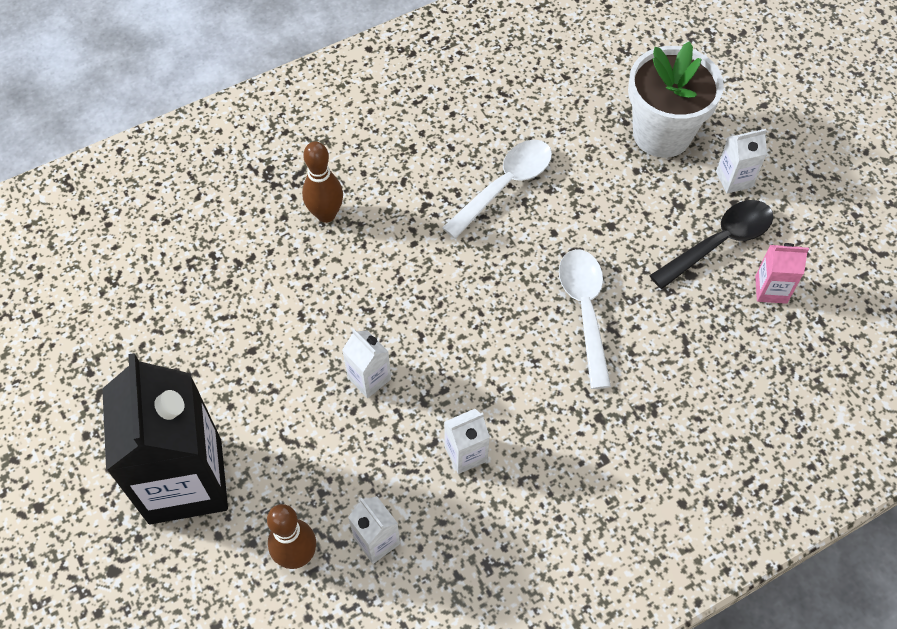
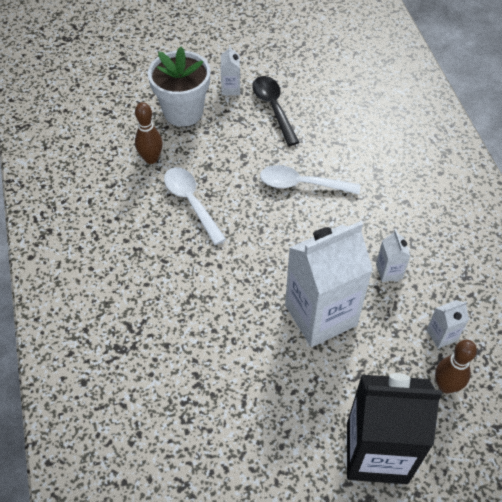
camera: 75 degrees left, 5 degrees down
brown bowling pin [302,141,343,223] -> brown bowling pin moved to [135,102,163,164]
white carton [342,329,391,398] -> white carton [285,221,373,347], size x2.38
pink carton [755,243,809,304] -> none

